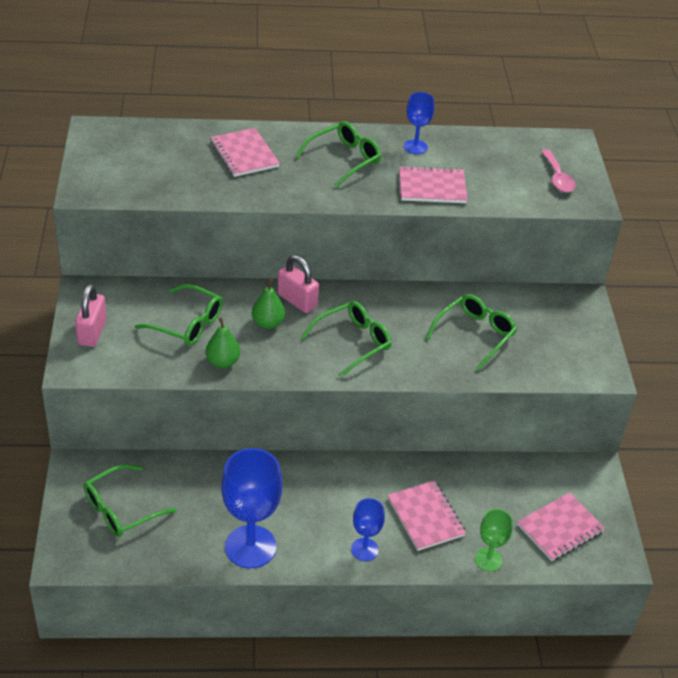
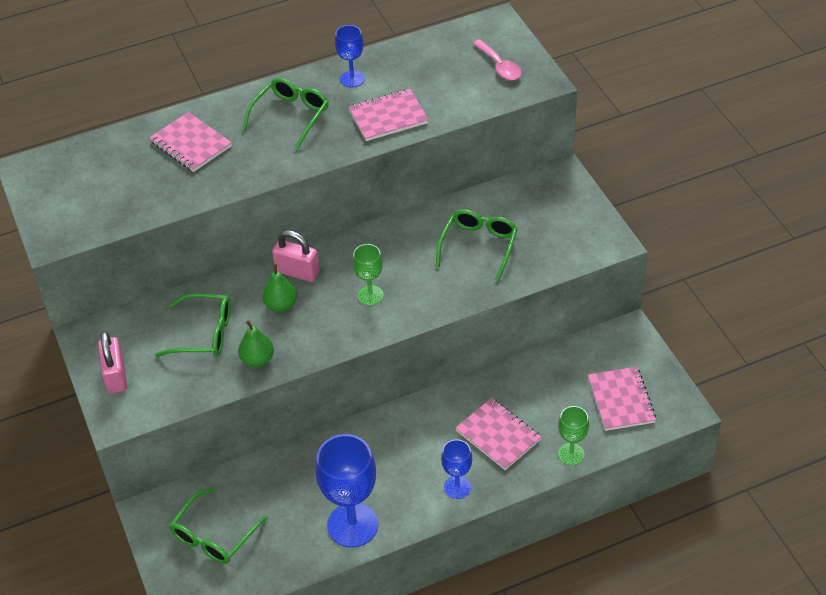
camera: 15 degrees left, 5 degrees up
green glasses [301,301,392,377] -> green goblet [352,244,384,305]
pink notebook [517,492,605,561] -> pink notebook turned 45 degrees counterclockwise [588,367,656,431]

